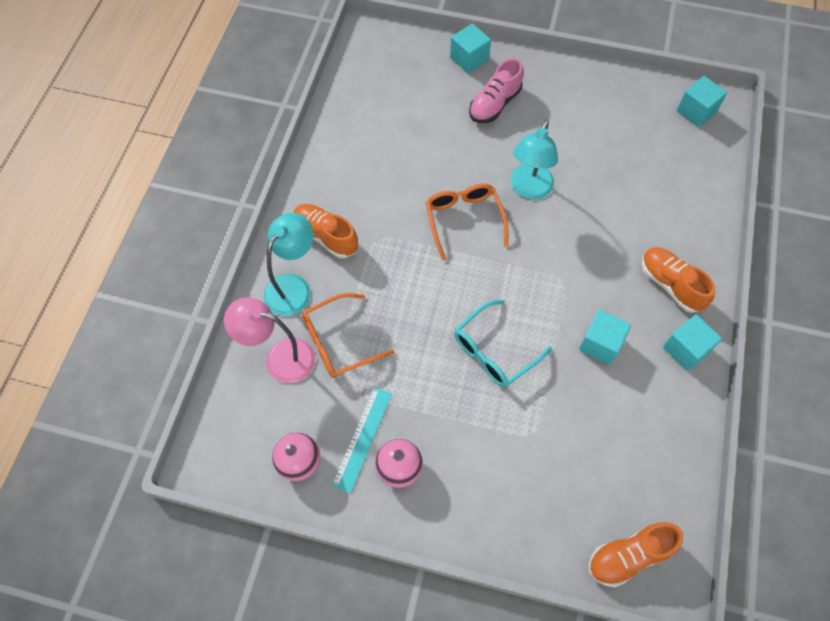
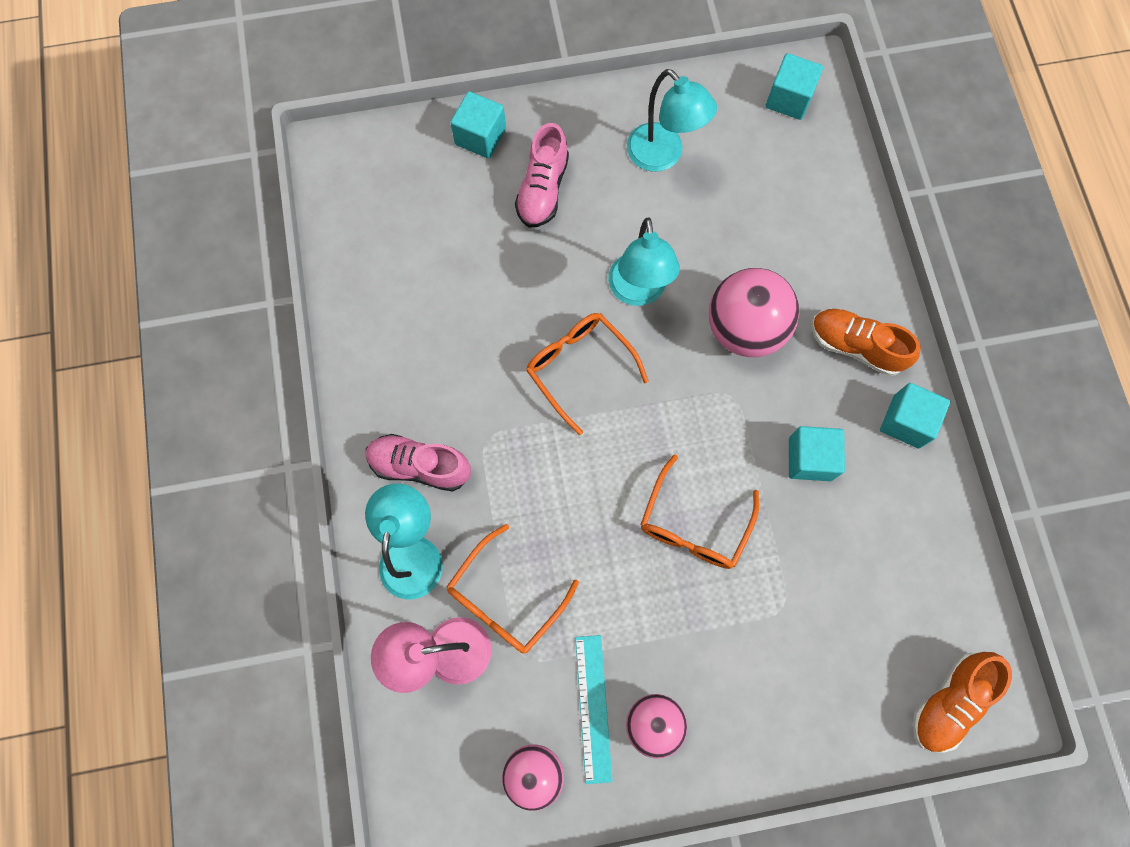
camera: 25 degrees left, 10 degrees up
orange shoe [293,204,358,258] -> pink shoe [366,434,471,491]
turquoise glasses [454,300,552,387] -> orange glasses [640,455,759,569]
none -> turquoise lamp [627,69,717,172]
none -> pink ball [709,268,799,357]

